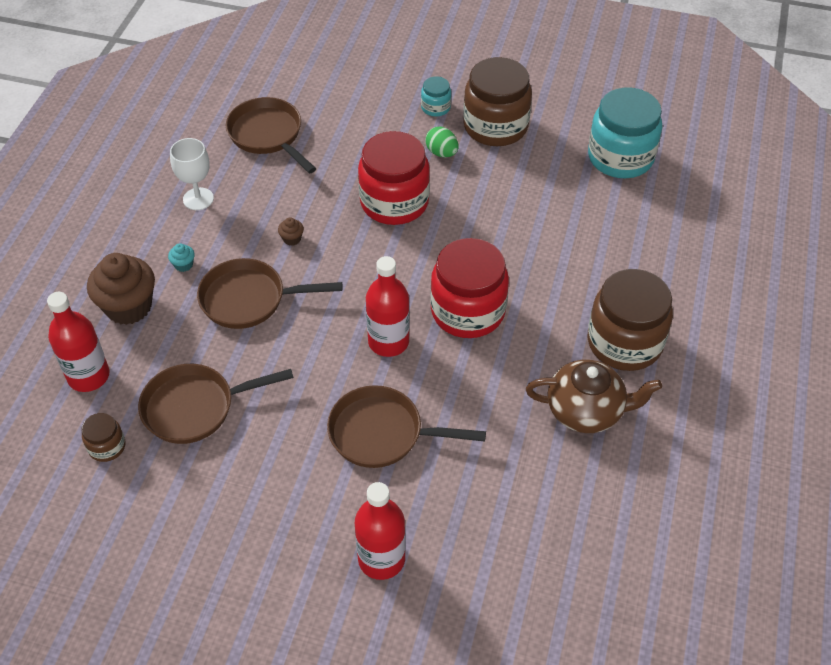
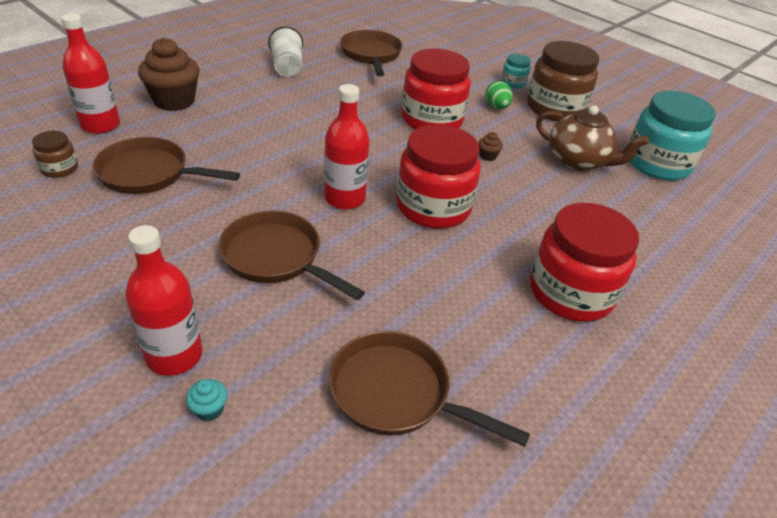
camera: 25 degrees right, 10 degrees down
turquoise cupcake [168,243,195,272] -> turquoise cupcake moved to [186,379,227,421]
white goblet [170,138,214,210] -> white cup [268,26,303,77]
brown pan [197,258,342,329] -> brown pan moved to [329,331,530,447]
brown cupcake [278,217,304,246] -> brown cupcake moved to [478,132,503,161]
brown teapot [526,359,662,433] -> brown teapot moved to [536,105,649,171]
brown jar [588,269,673,371] -> red jar [530,203,639,322]

